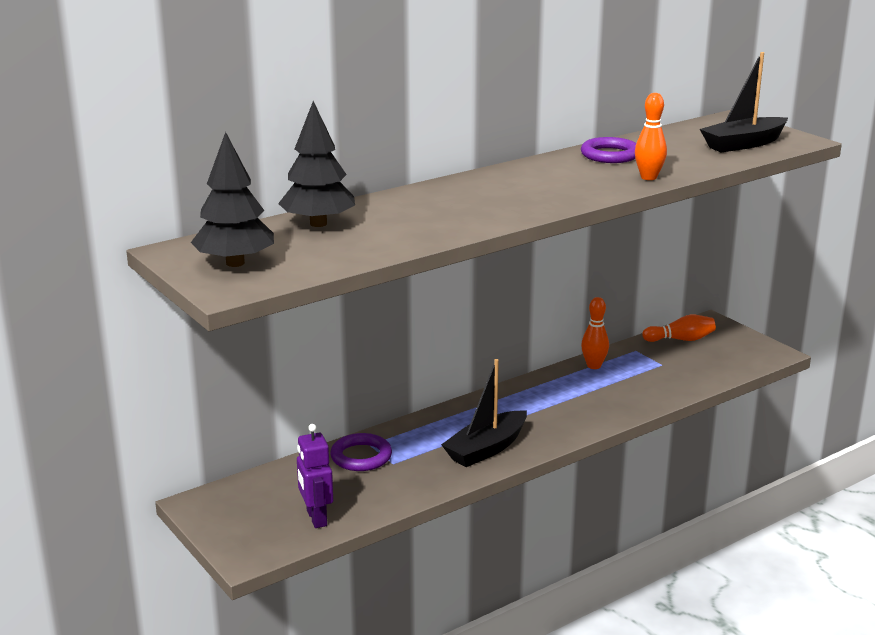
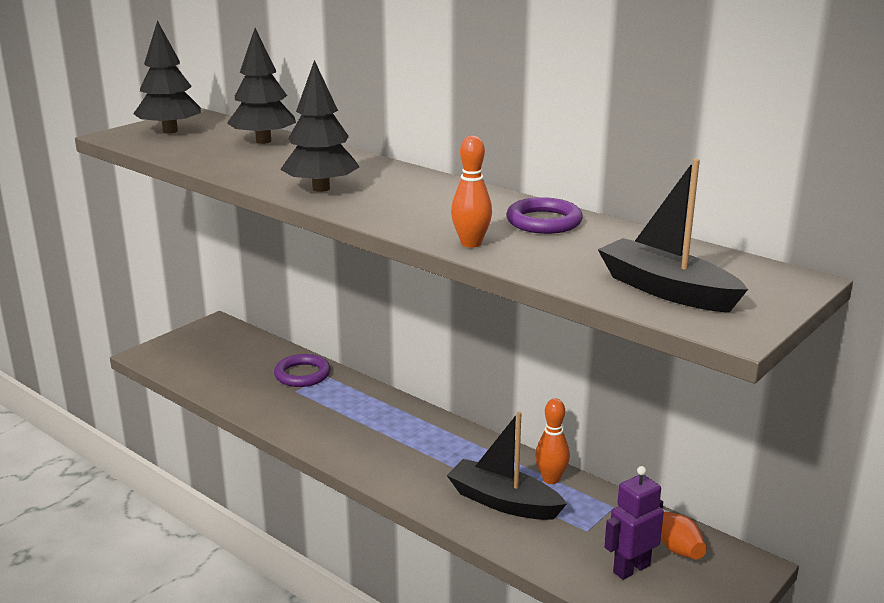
camera: 75 degrees right, 0 degrees up
purple robot [297,424,333,528] -> purple robot moved to [604,466,664,580]
black boat [441,359,527,467] -> black boat moved to [447,412,567,520]
none -> black tree [280,60,359,192]

